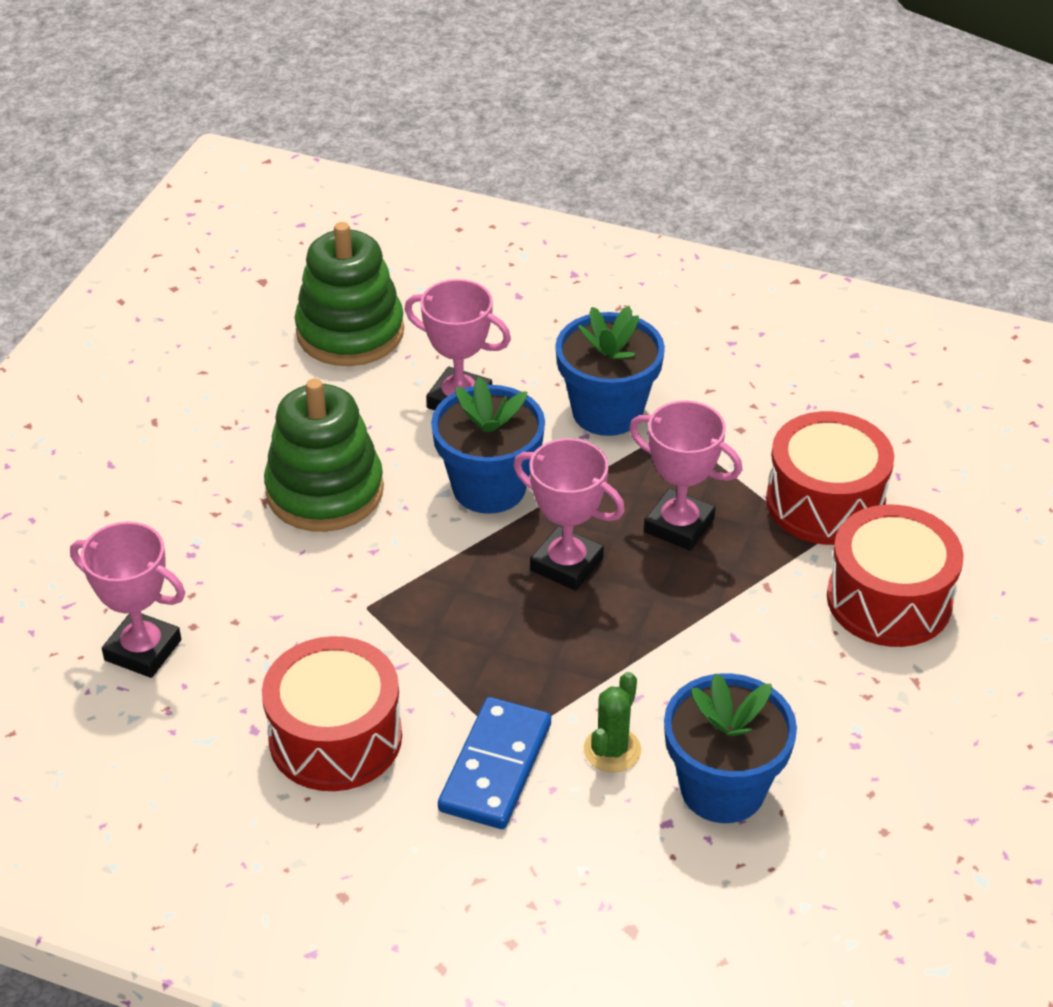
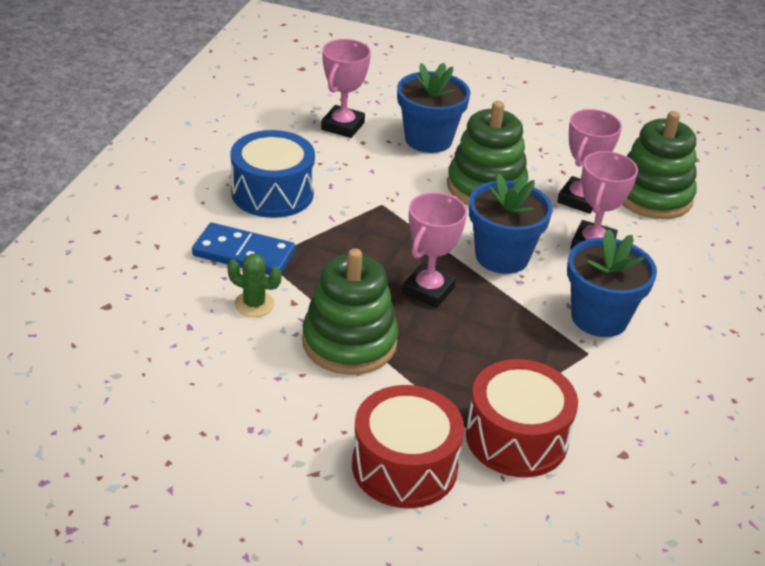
camera: 85 degrees right, 5 degrees down
red drum [262,636,402,791] -> blue drum [230,130,315,218]
pink trophy [629,401,742,551] -> pink trophy moved to [557,109,622,214]
blue flower pot [664,673,797,823] -> blue flower pot moved to [397,63,471,153]
none -> green stacking toy [302,248,398,375]

